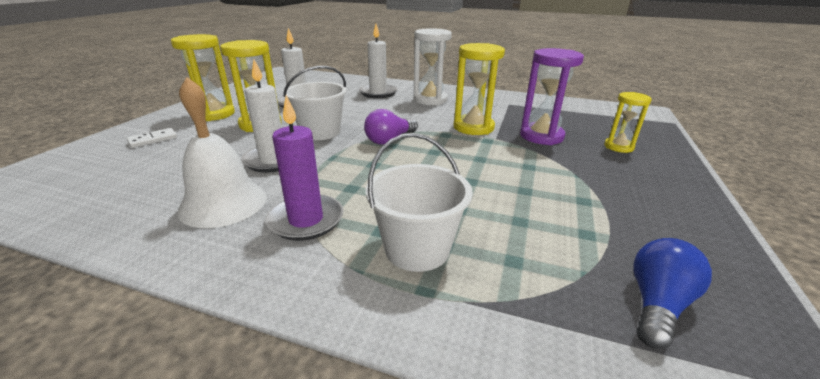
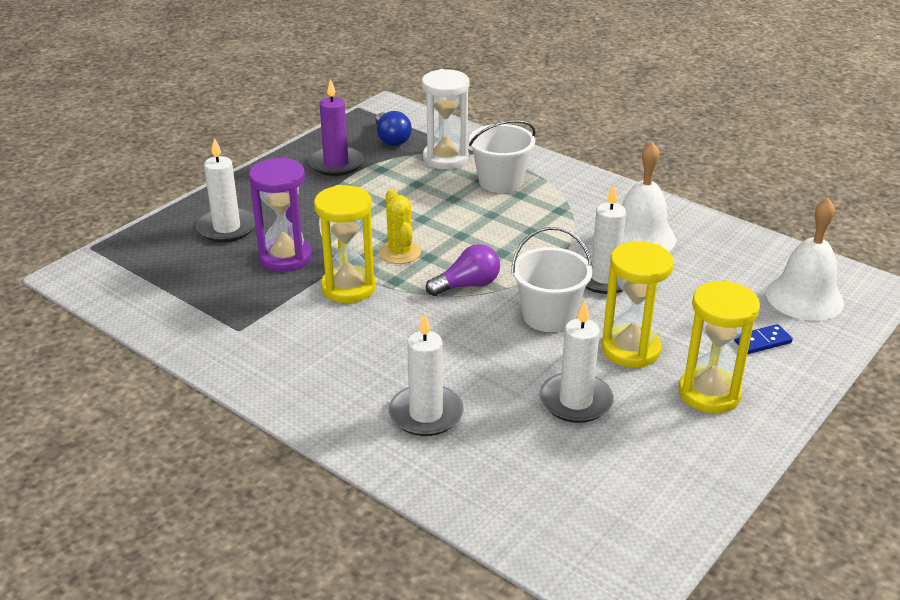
camera: 160 degrees left, 5 degrees up
white domino [127,128,177,148] -> blue domino [734,324,793,354]
purple candle [265,95,344,241] -> purple candle moved to [309,79,363,176]
white hourglass [413,28,452,105] -> white hourglass moved to [422,69,469,170]
yellow hourglass [604,92,652,153] -> white candle [196,138,255,242]
blue light bulb [633,238,712,349] -> blue light bulb turned 75 degrees counterclockwise [376,111,412,146]
none -> yellow cactus [379,189,421,264]
none -> white bell [766,198,844,321]

